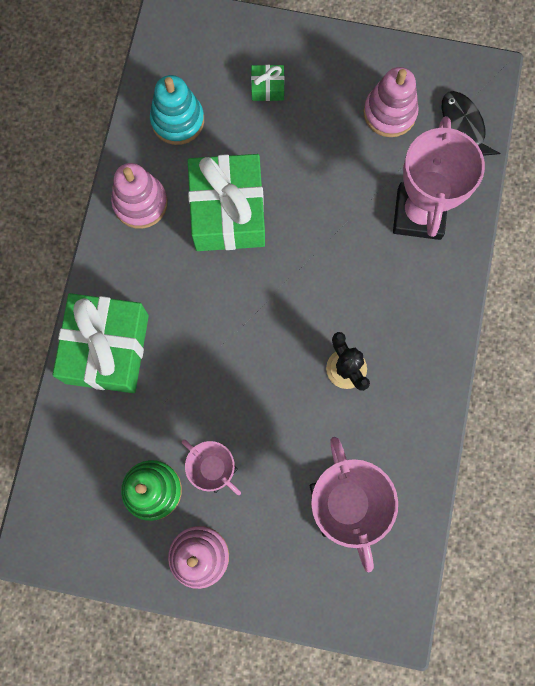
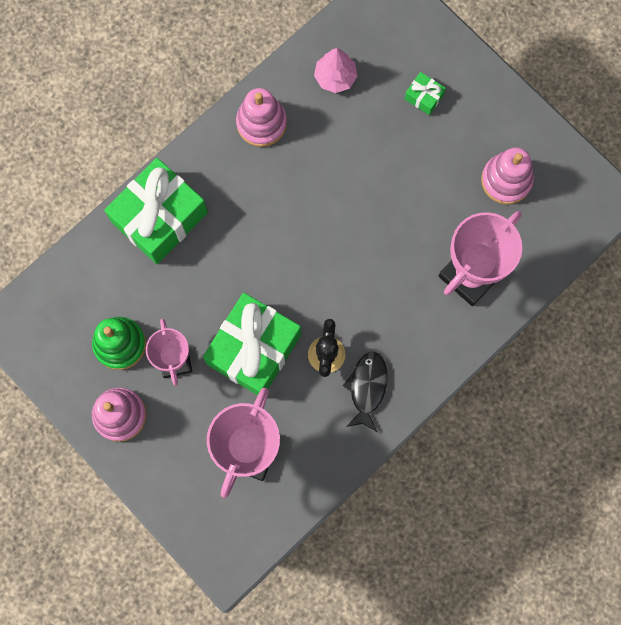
camera: 35 degrees right, 0 degrees up
turquoise stacking toy [150,75,204,145] -> pink tree [314,48,357,93]
green gift [188,154,265,251] -> green gift moved to [203,293,301,395]
black fish [442,91,500,156] -> black fish moved to [343,351,388,432]

